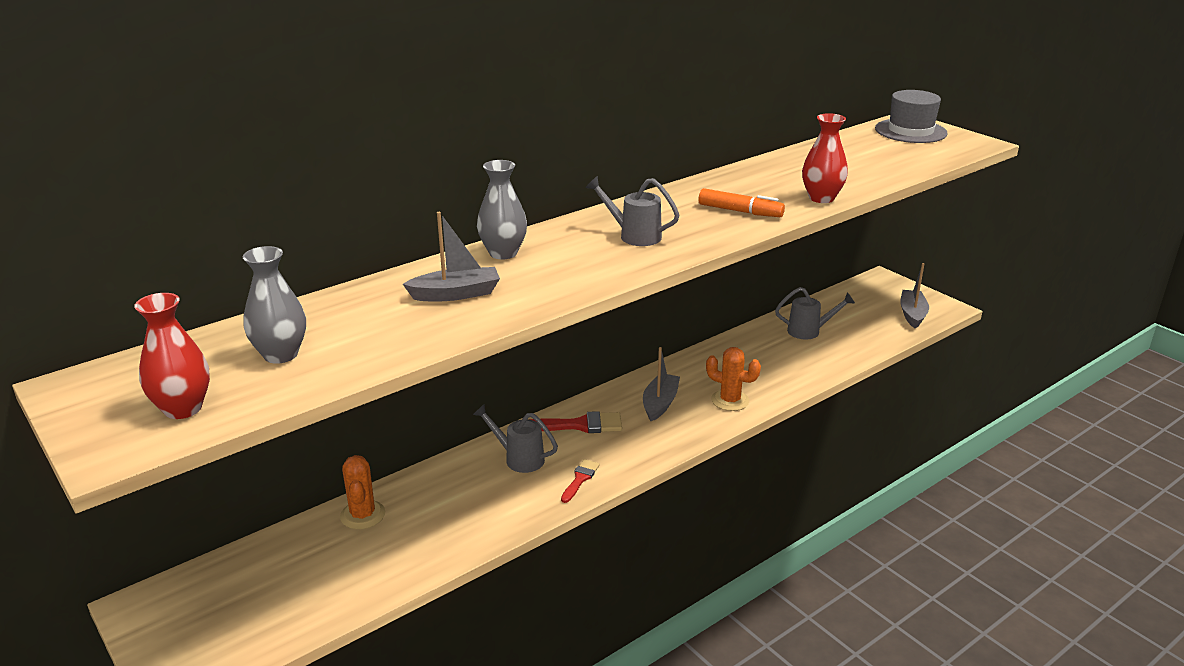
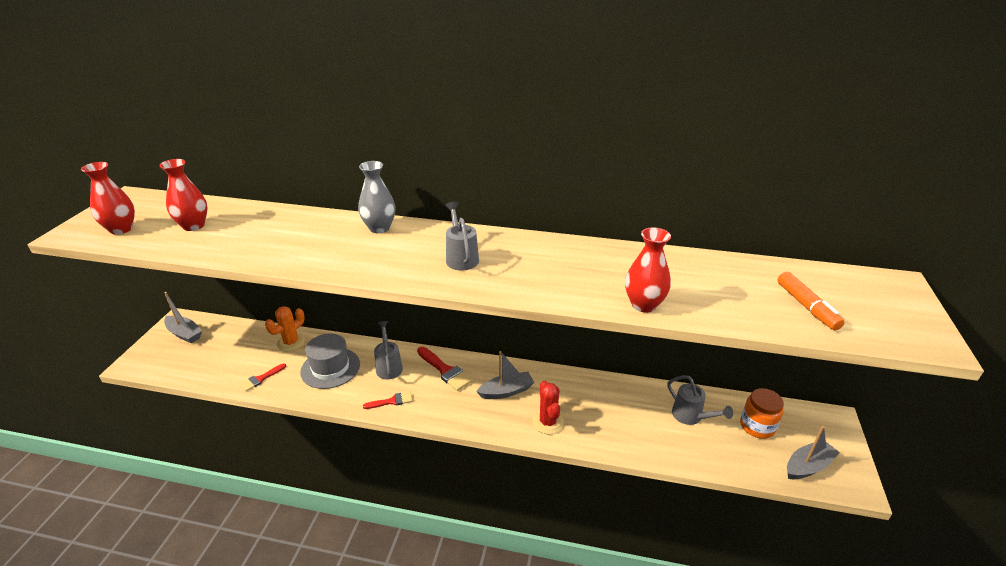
camera: 50 degrees right, 5 degrees up
grey vase [243,246,306,364] -> red vase [159,159,208,231]
grey boat [403,212,500,301] -> grey boat moved to [164,292,202,343]
orange marker [699,188,785,217] -> orange marker moved to [777,272,845,330]
orange cactus [706,347,761,411] -> red cactus [532,381,564,434]
grey hat [875,90,948,143] -> grey hat moved to [300,334,360,389]
none -> red brush [240,363,286,391]
none -> orange jar [740,388,784,439]

